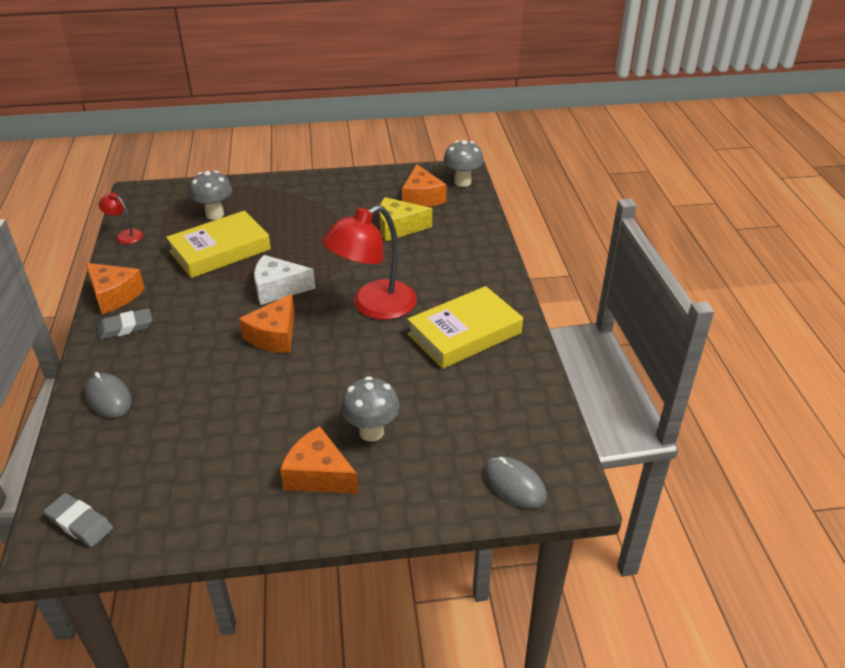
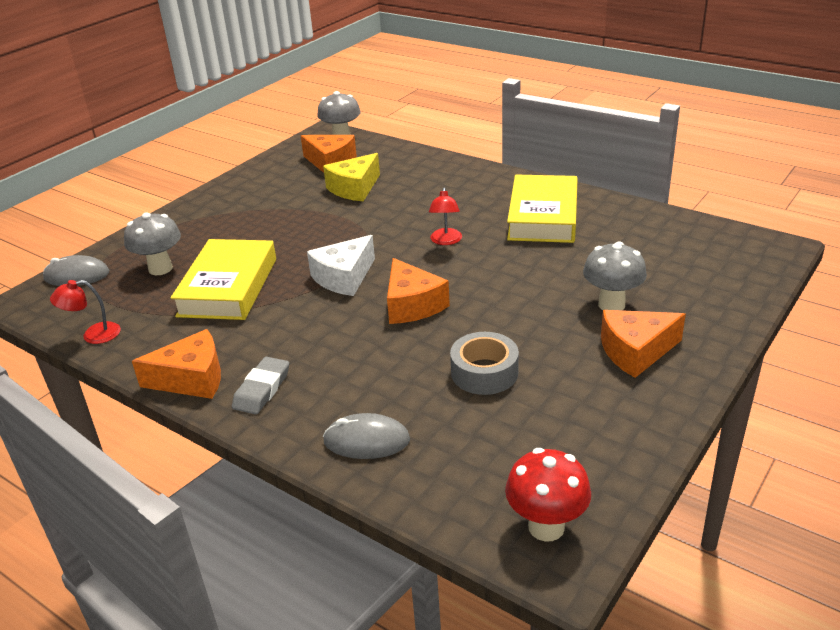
camera: 45 degrees left, 5 degrees down
grey eraser [43,493,113,547] -> red mushroom [505,448,591,541]
red lamp [322,205,417,320] -> red lamp [429,188,462,245], size x0.46
grey mouse [484,456,547,509] -> grey mouse moved to [43,255,109,286]
none -> grey tape [450,332,519,395]

